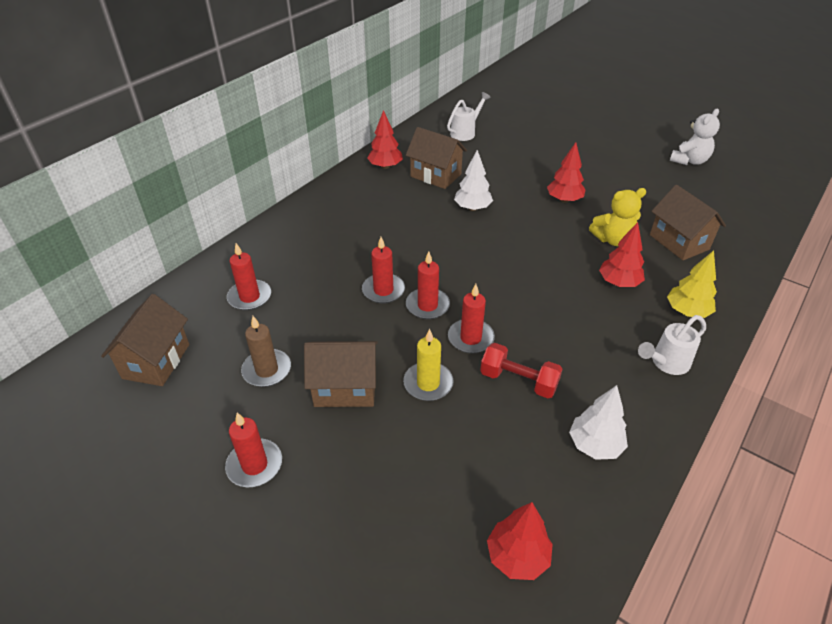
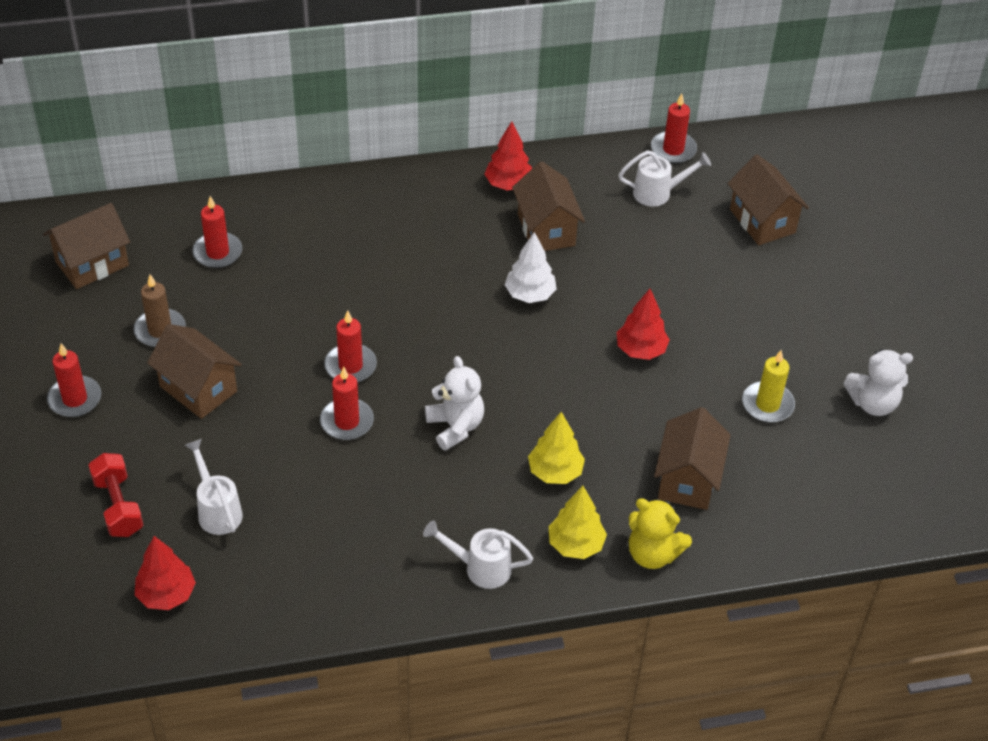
camera: 40 degrees right, 5 degrees up
red candle [362,237,405,304] -> red candle moved to [651,93,697,163]
yellow candle [403,329,453,401] -> yellow candle moved to [742,350,795,423]
red dumbbell [480,343,562,398] -> red dumbbell moved to [89,453,143,537]
white tree [569,385,628,460] -> none
yellow teddy bear [589,188,647,246] -> yellow teddy bear moved to [629,498,692,569]
red tree [599,222,645,287] -> yellow tree [528,412,585,484]
none -> white watering can [185,439,243,535]
none -> white teddy bear [425,356,484,451]
none -> brown house [728,154,809,245]

